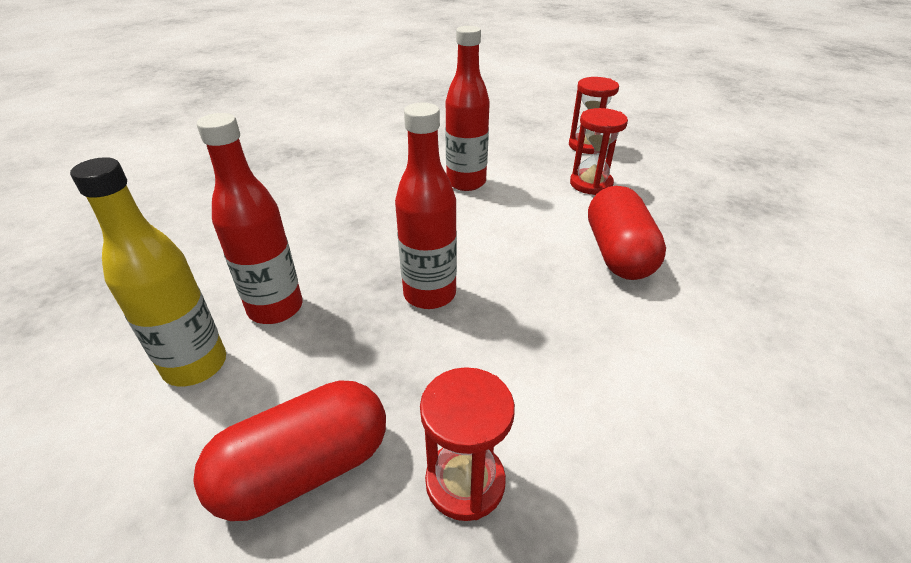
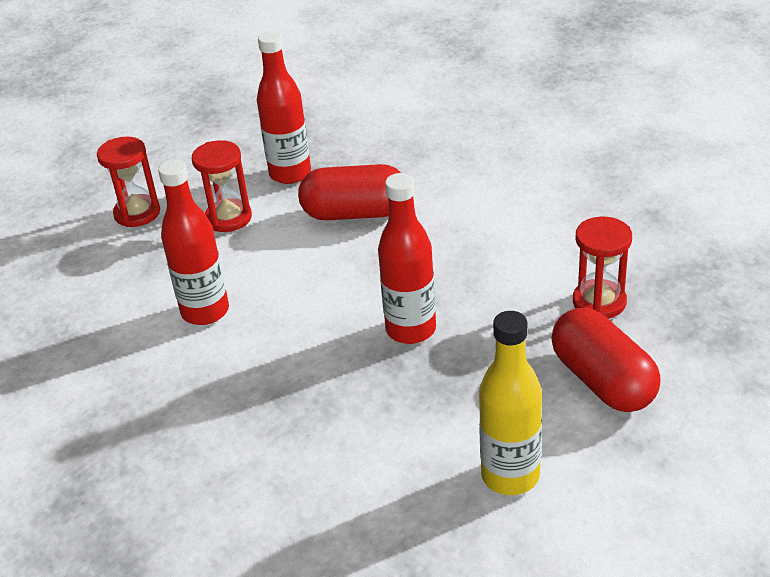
camera: 85 degrees left, 0 degrees up
red bottle [197,113,302,324] -> red bottle moved to [257,31,311,184]

